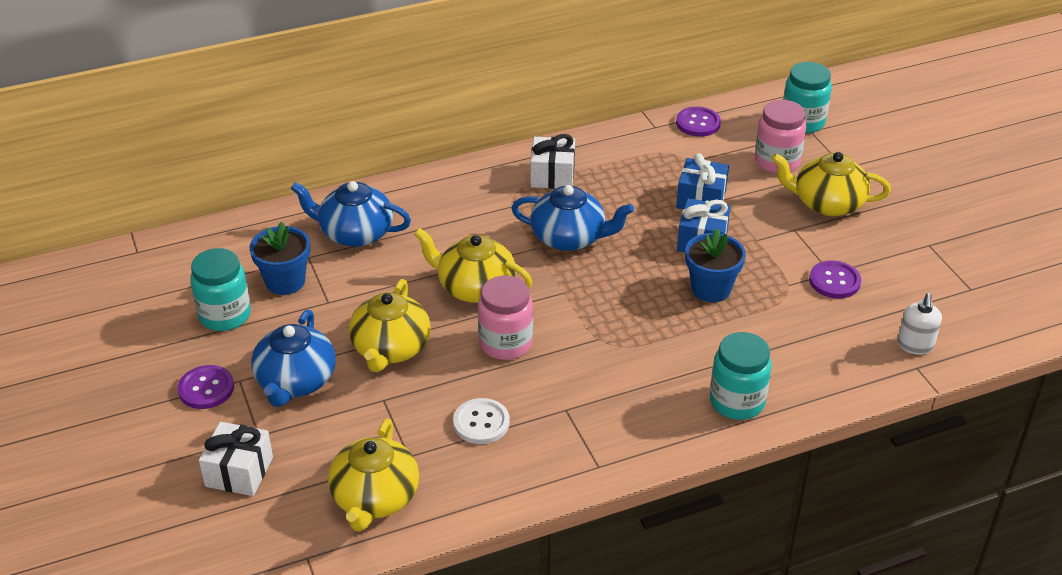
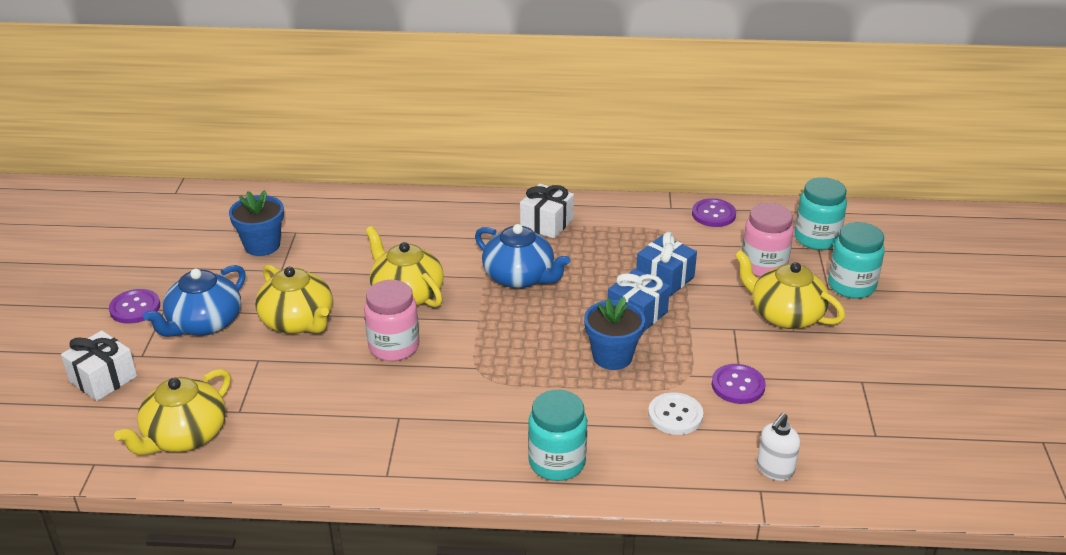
camera: 25 degrees right, 5 degrees down
turquoise jar [190,248,251,331] -> turquoise jar moved to [828,222,885,299]
blue teapot [291,181,411,247] -> none
yellow teapot [349,279,431,372] -> yellow teapot turned 75 degrees counterclockwise [255,264,332,334]
white button [453,398,510,444] -> white button moved to [648,392,703,435]

